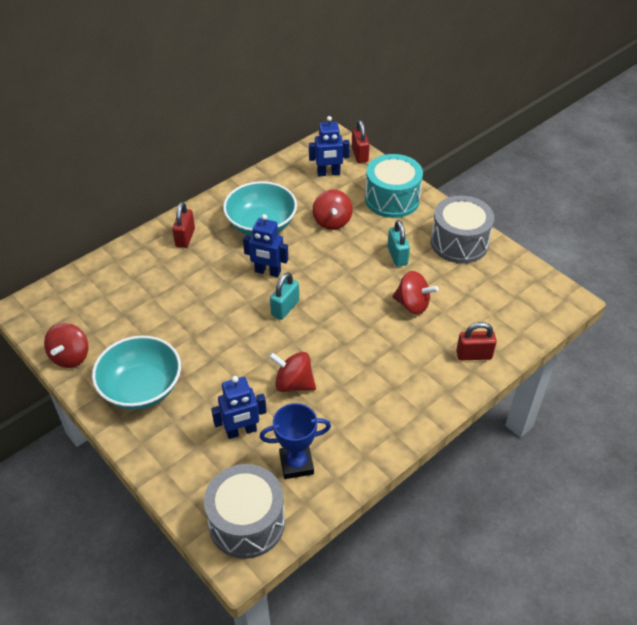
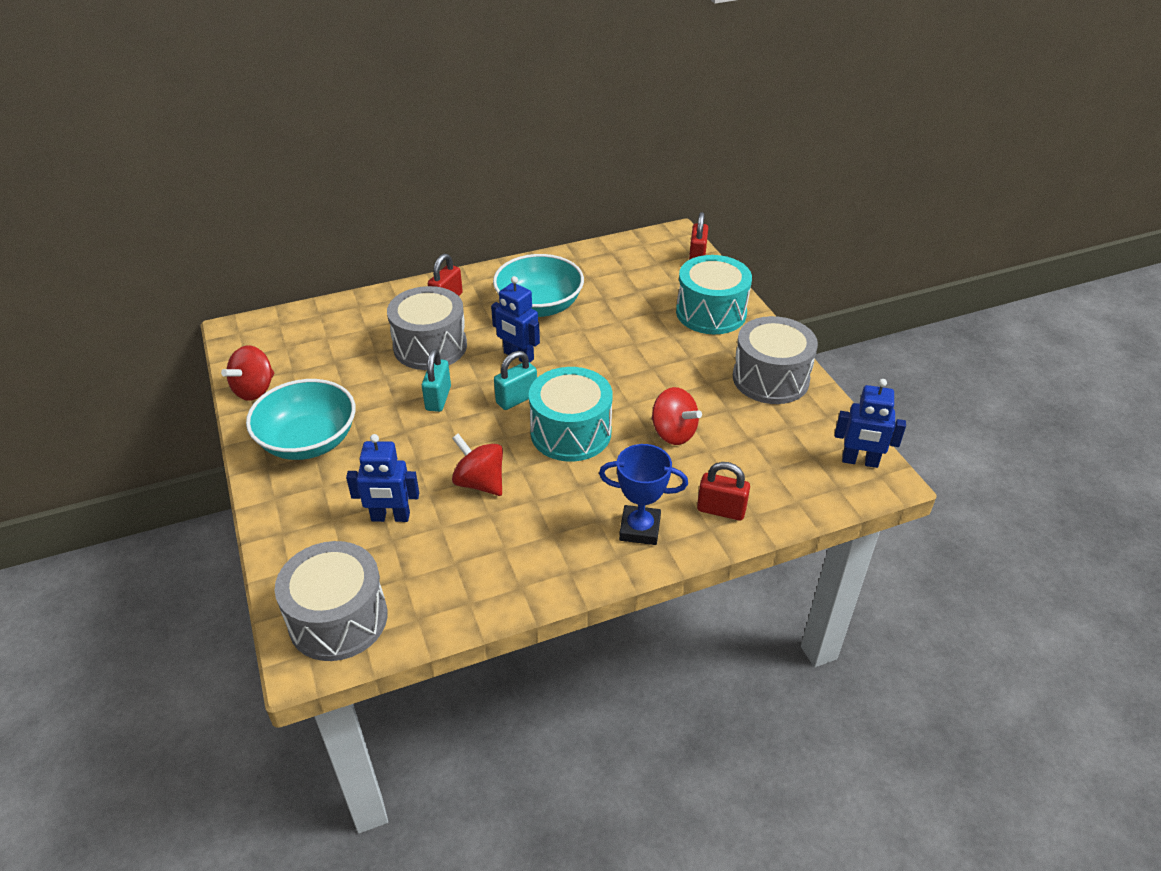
camera: 20 degrees right, 5 degrees down
blue trophy [260,403,331,479] -> blue trophy moved to [599,444,688,545]
blue robot [309,116,350,176] -> blue robot moved to [835,379,906,468]
red spinning top [313,189,353,230] -> none
turquoise padlock [387,220,410,267] -> turquoise padlock moved to [422,349,451,412]
none -> grey drum [387,286,467,370]
none -> turquoise drum [529,367,612,462]

